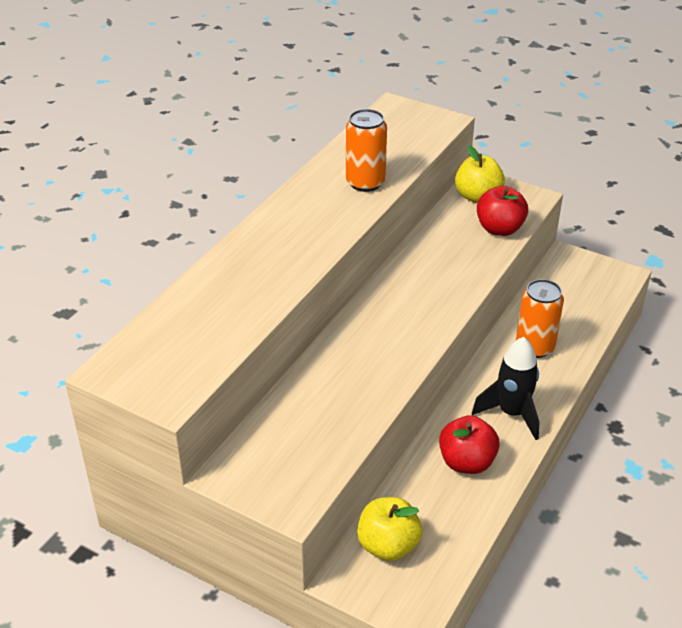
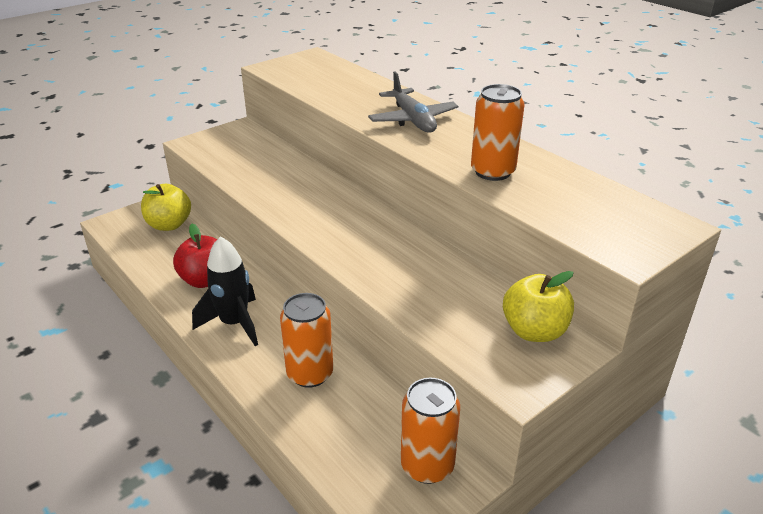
camera: 110 degrees right, 5 degrees down
red apple [477,186,528,236] -> none
none -> grey plane [368,71,458,133]
none -> orange can [401,378,460,484]

